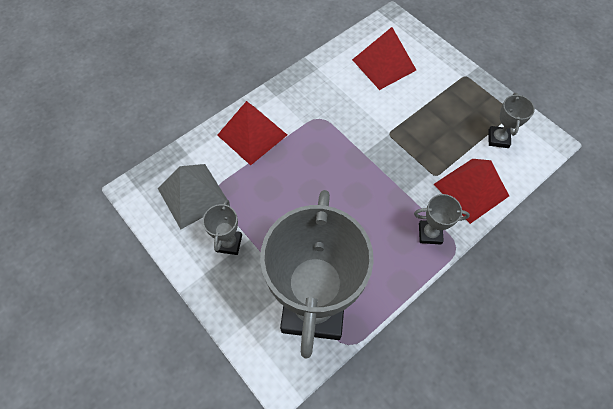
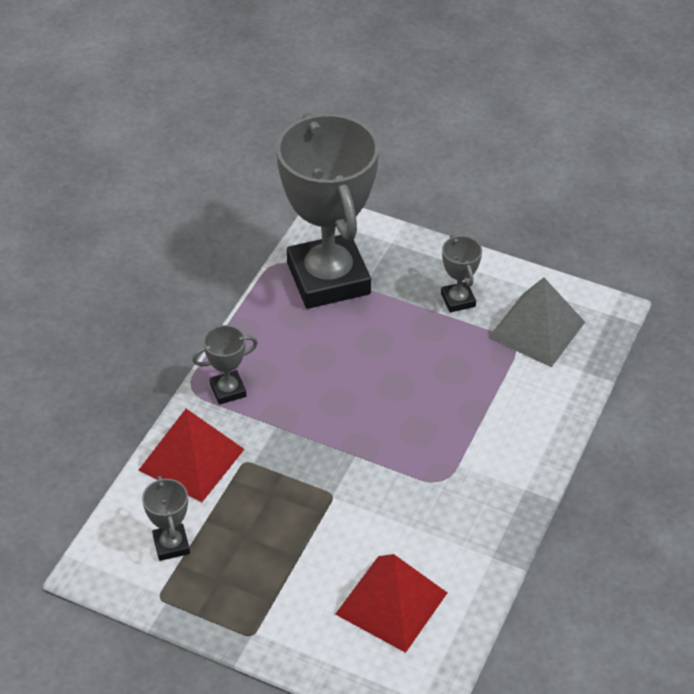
camera: 155 degrees right, 15 degrees down
red pyramid [217,101,287,165] -> none

